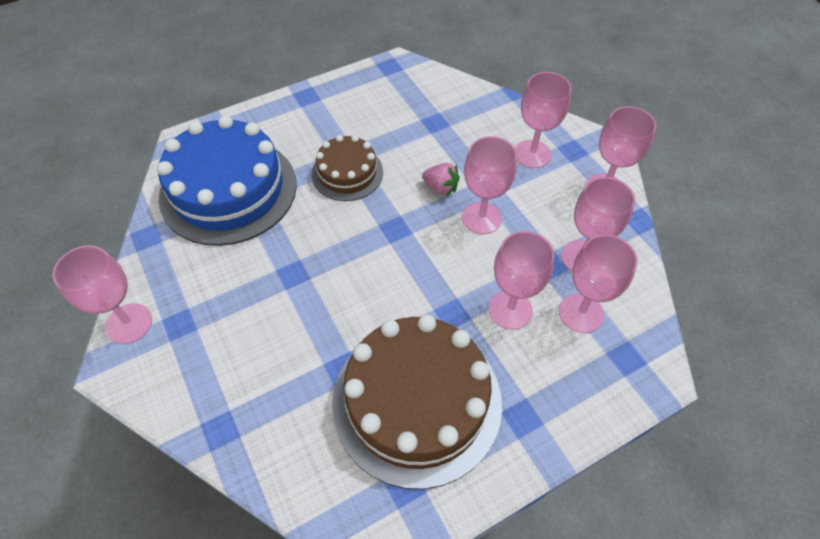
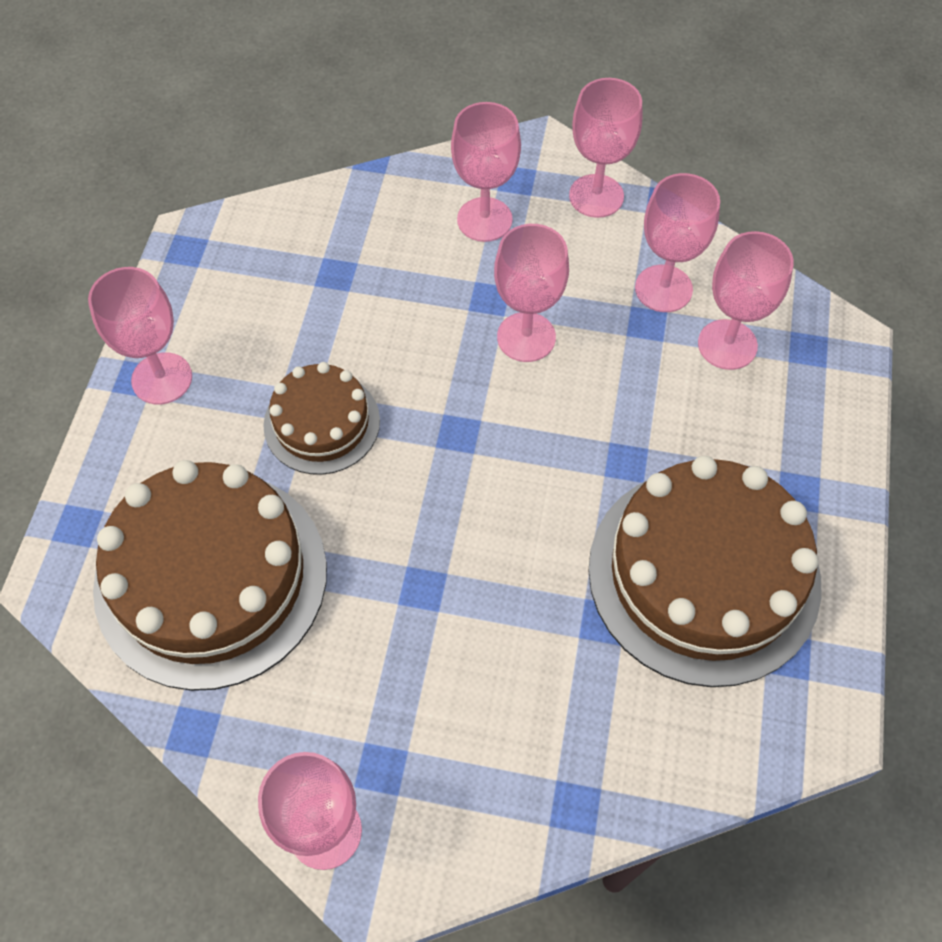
camera: 50 degrees left, 5 degrees up
blue cake [157,116,297,246] -> brown cake [93,460,327,691]
pink strawberry [422,163,460,197] -> none
pink goblet [488,231,555,330] -> pink goblet moved to [88,267,192,404]

